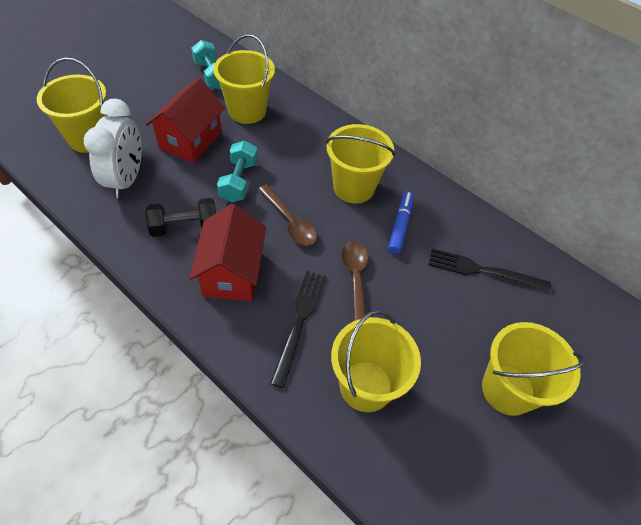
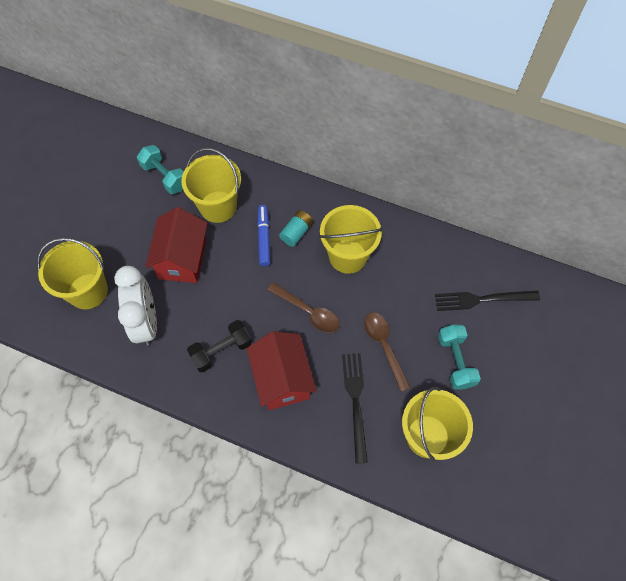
camera: 15 degrees left, 10 degrees up
turquoise dumbbell [217,141,258,202] -> turquoise dumbbell moved to [438,324,481,390]
blue marker [388,191,414,254] -> blue marker moved to [257,205,271,266]
yellow bucket [482,322,587,416] -> none
none -> turquoise battery [279,210,313,247]

